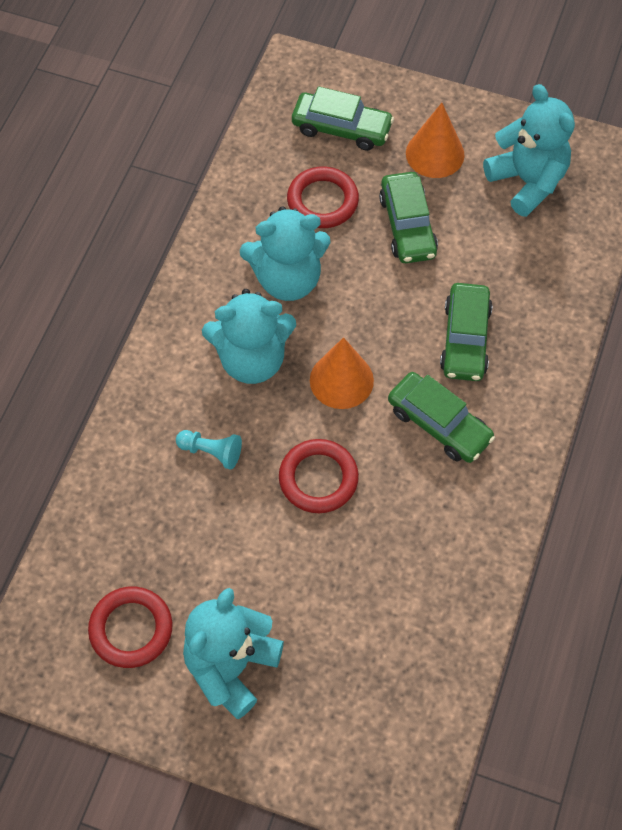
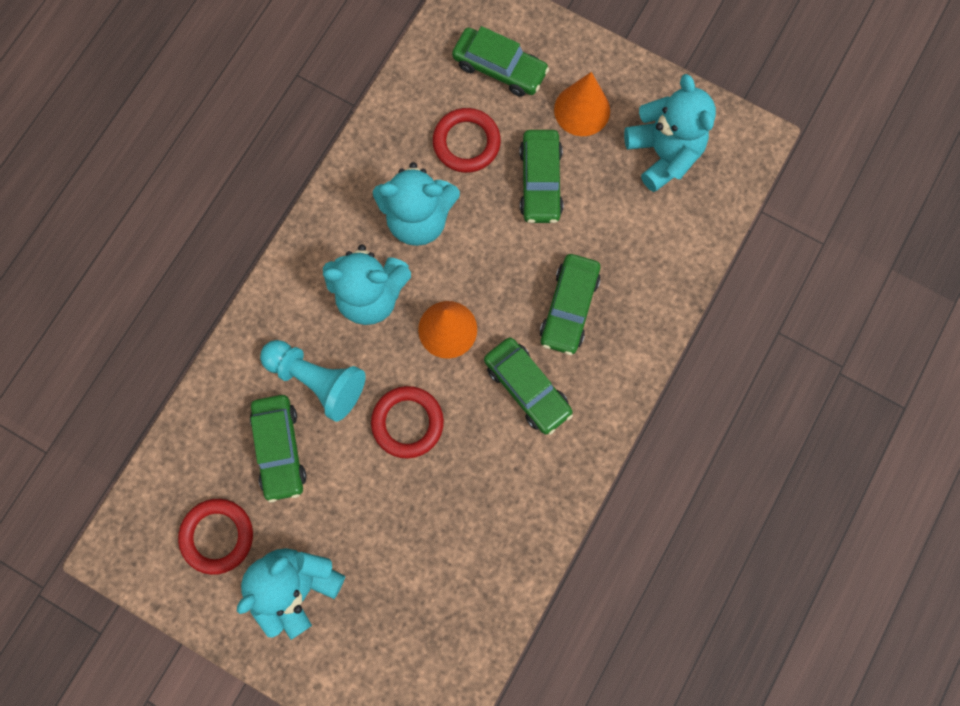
camera: 10 degrees right, 15 degrees up
turquoise pawn [176,430,242,470] -> turquoise pawn [260,340,366,422], size x1.78
none -> green car [250,395,307,503]

